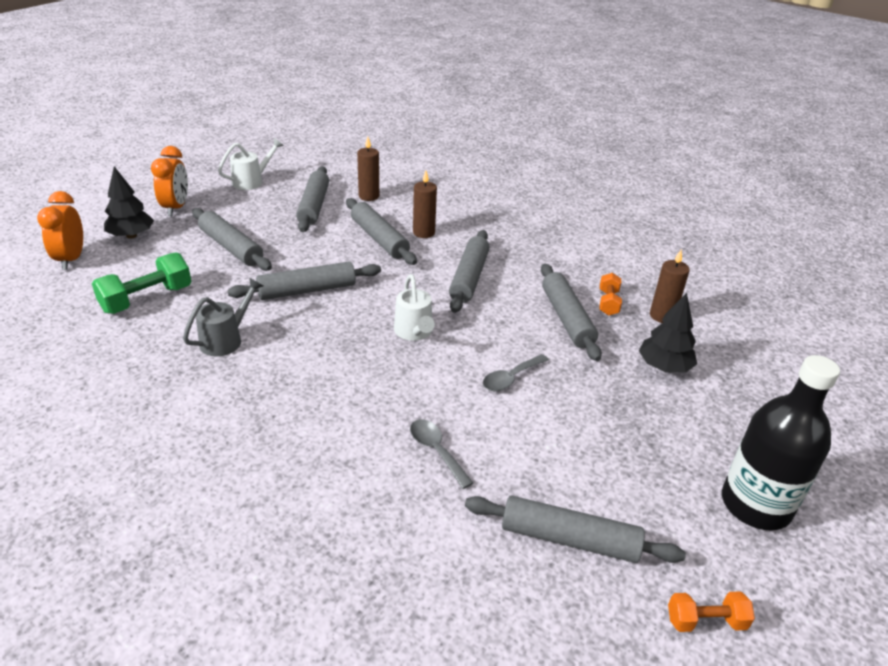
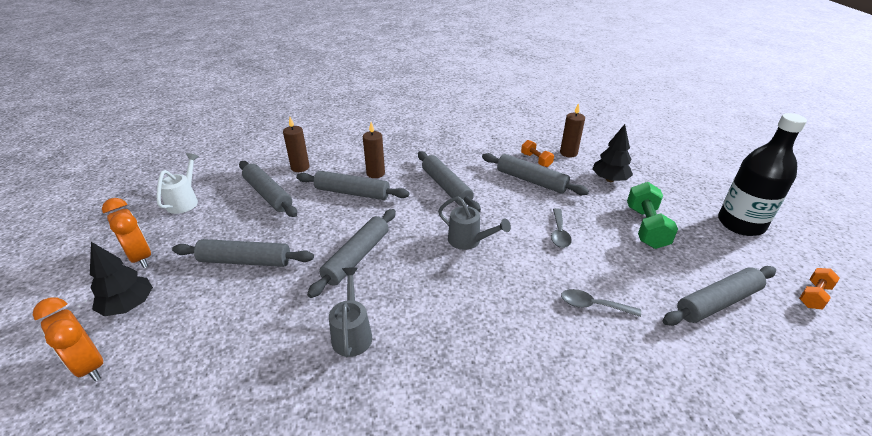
camera: 40 degrees left, 0 degrees up
green dumbbell [92,252,192,314] -> green dumbbell moved to [627,182,678,249]
white watering can [394,274,435,341] -> grey watering can [438,196,511,250]

